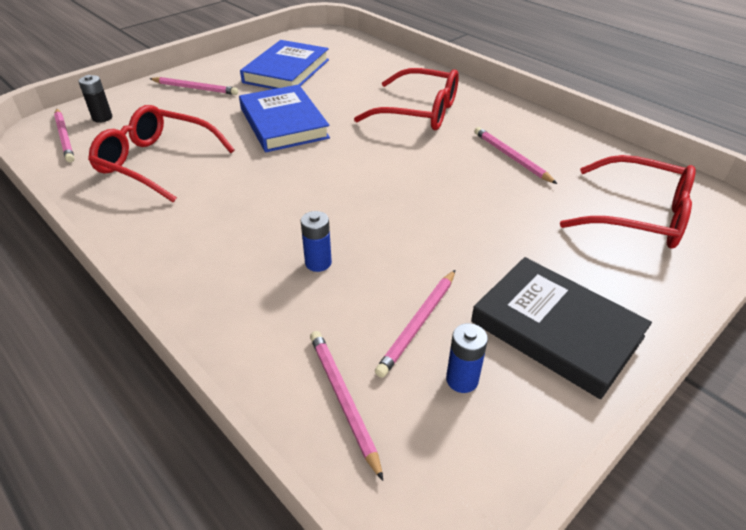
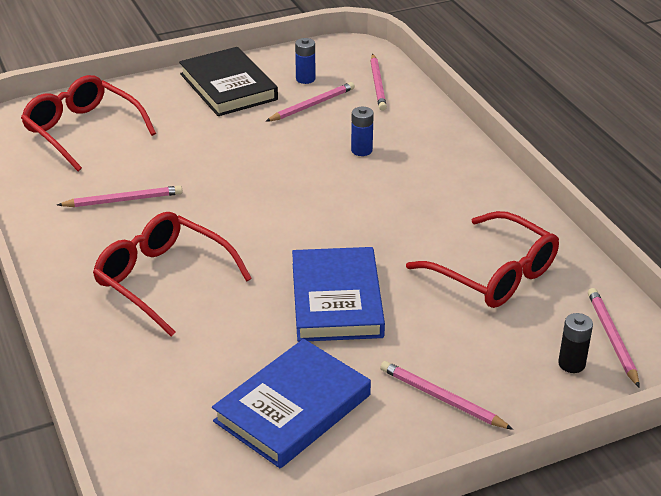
camera: 160 degrees left, 5 degrees down
pink pencil [474,127,557,184] -> pink pencil turned 90 degrees counterclockwise [57,185,183,207]

